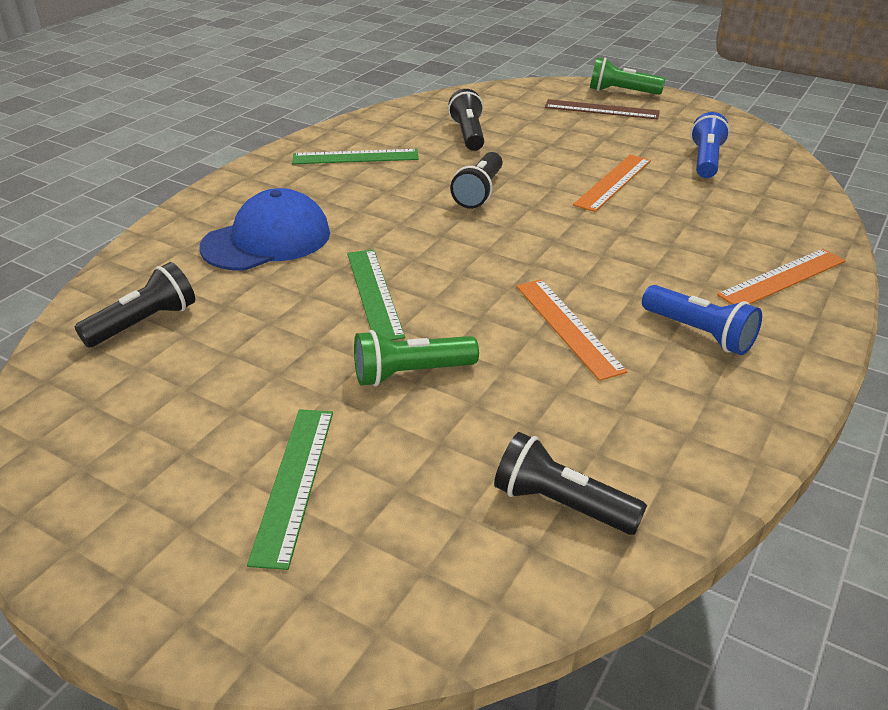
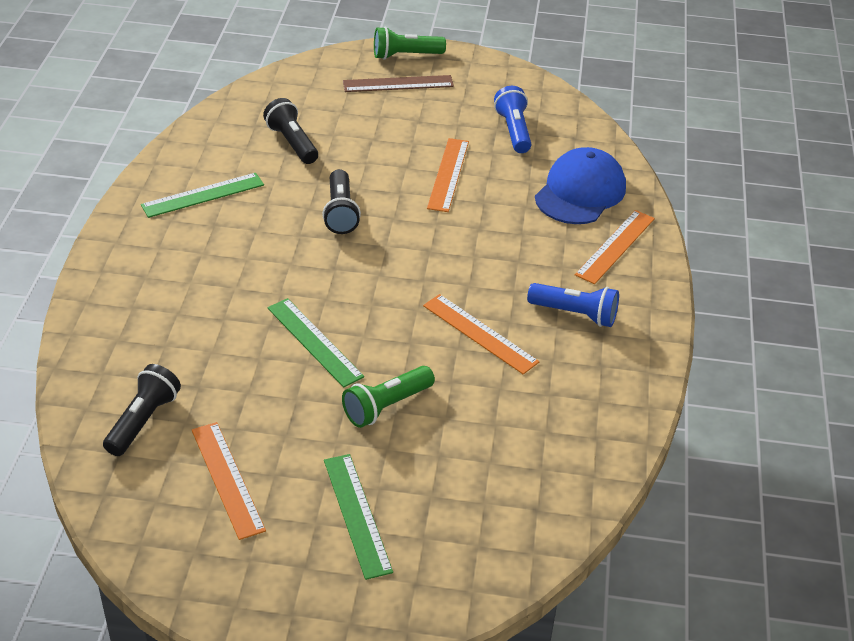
camera: 25 degrees left, 5 degrees up
blue cap [200,188,330,270] -> blue cap moved to [535,147,626,224]
black flashlight [494,432,647,535] -> none
none -> orange ruler [192,422,266,540]

